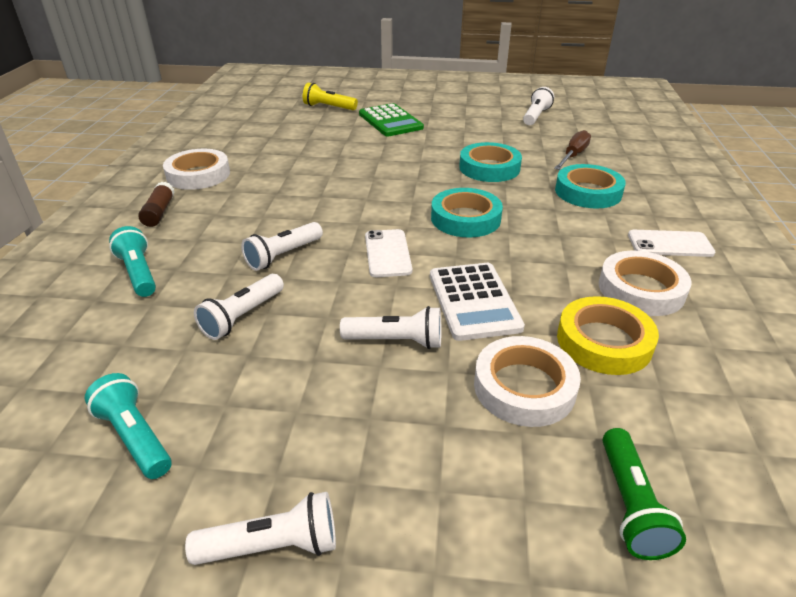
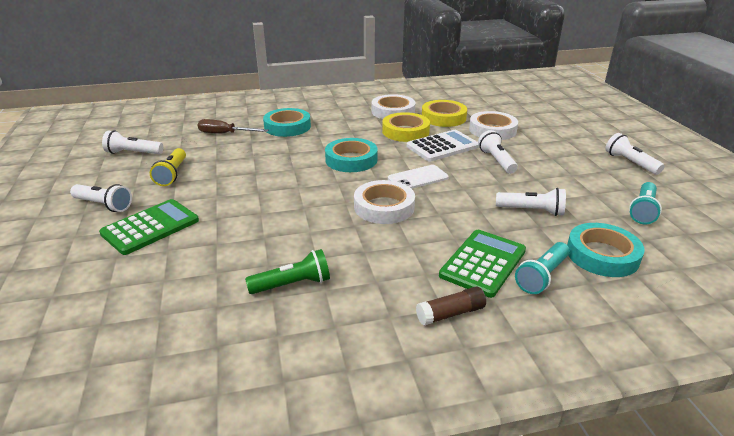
camera: 110 degrees left, 5 degrees down
white tape [163,149,230,190] -> white tape moved to [354,180,415,224]
white flashlight [241,222,323,271] -> white flashlight moved to [70,184,132,212]
yellow flashlight [303,83,358,110] -> yellow flashlight moved to [150,148,186,186]
turquoise tape [459,142,522,182] -> turquoise tape moved to [567,223,645,277]
green flashlight [602,428,686,560] -> green flashlight moved to [245,249,330,294]
white phone [628,230,715,257] -> none
none -> yellow tape [382,112,430,142]
none -> green calculator [439,230,526,298]

